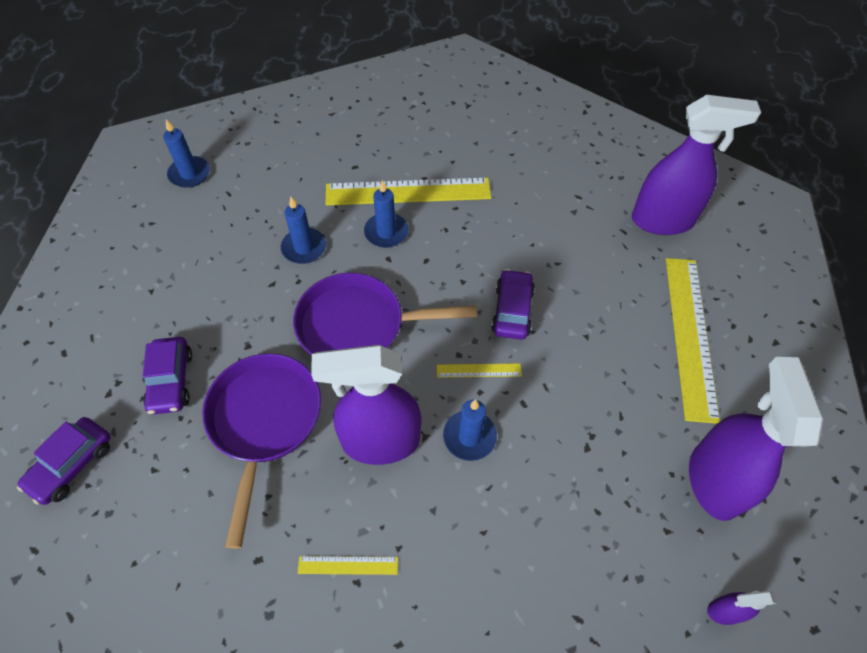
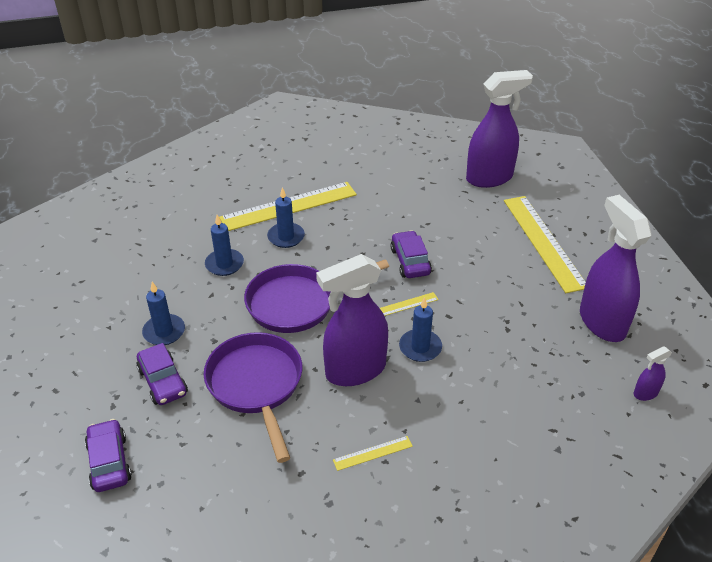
camera: 20 degrees left, 15 degrees down
purple car [17,417,111,505] -> purple car turned 150 degrees clockwise [85,419,132,492]
blue candle [163,120,210,188] -> blue candle moved to [142,282,185,345]

